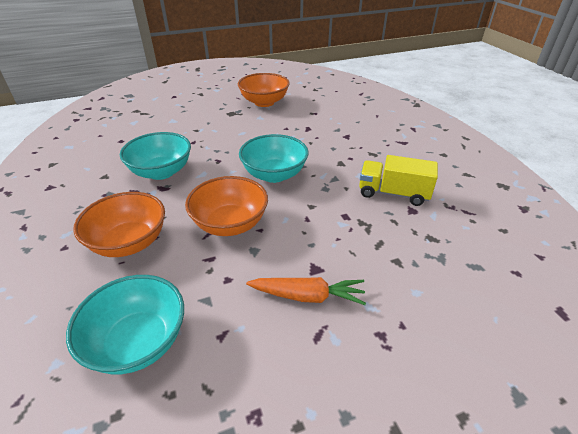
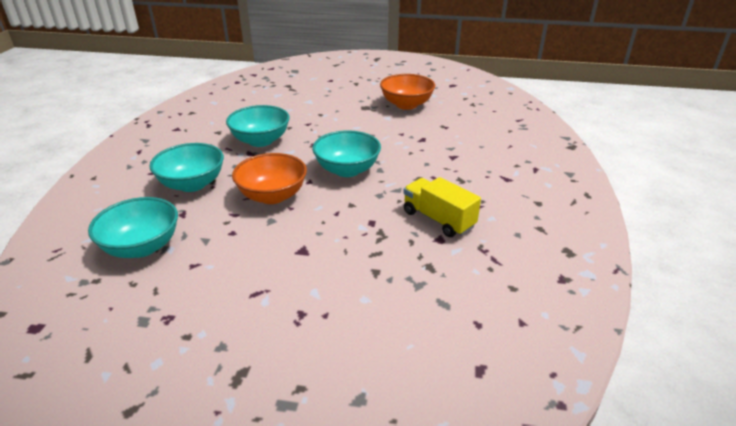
camera: 30 degrees right, 5 degrees down
orange bowl [73,192,165,257] -> turquoise bowl [149,143,224,192]
orange carrot [246,277,366,305] -> none

